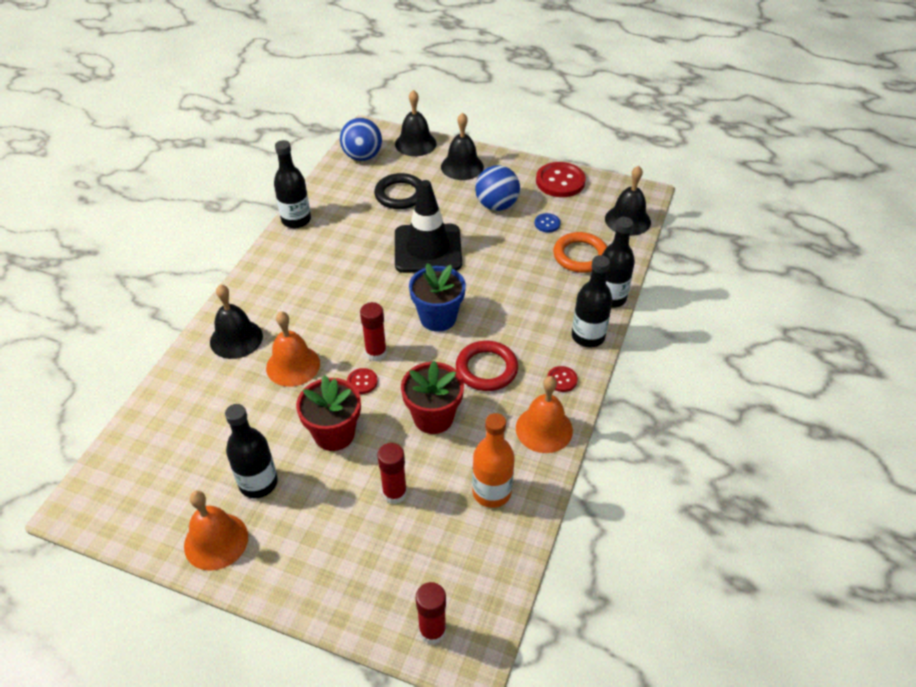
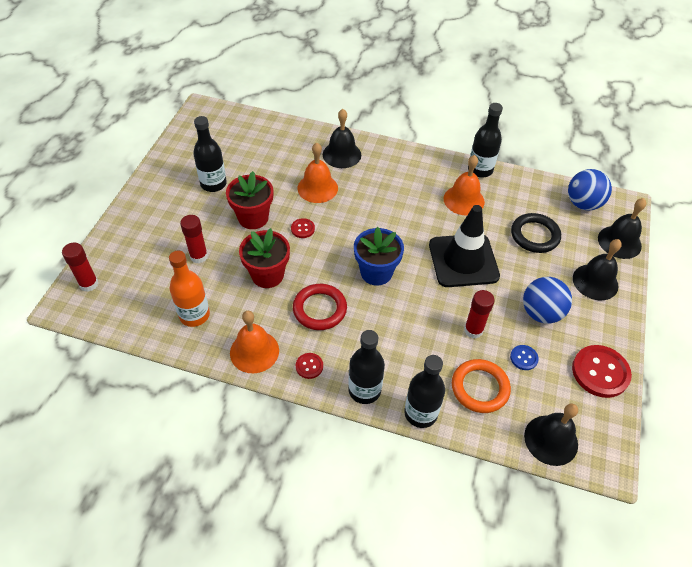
camera: 85 degrees right, 5 degrees up
orange bell [184,491,248,571] -> orange bell moved to [444,155,485,215]
red glue stick [360,302,387,361] -> red glue stick moved to [464,290,495,339]

